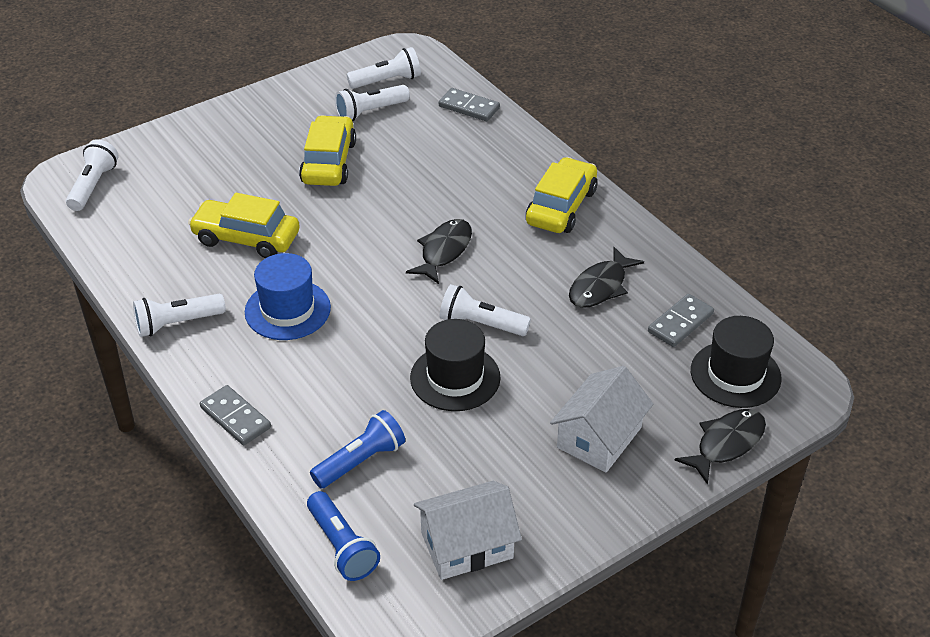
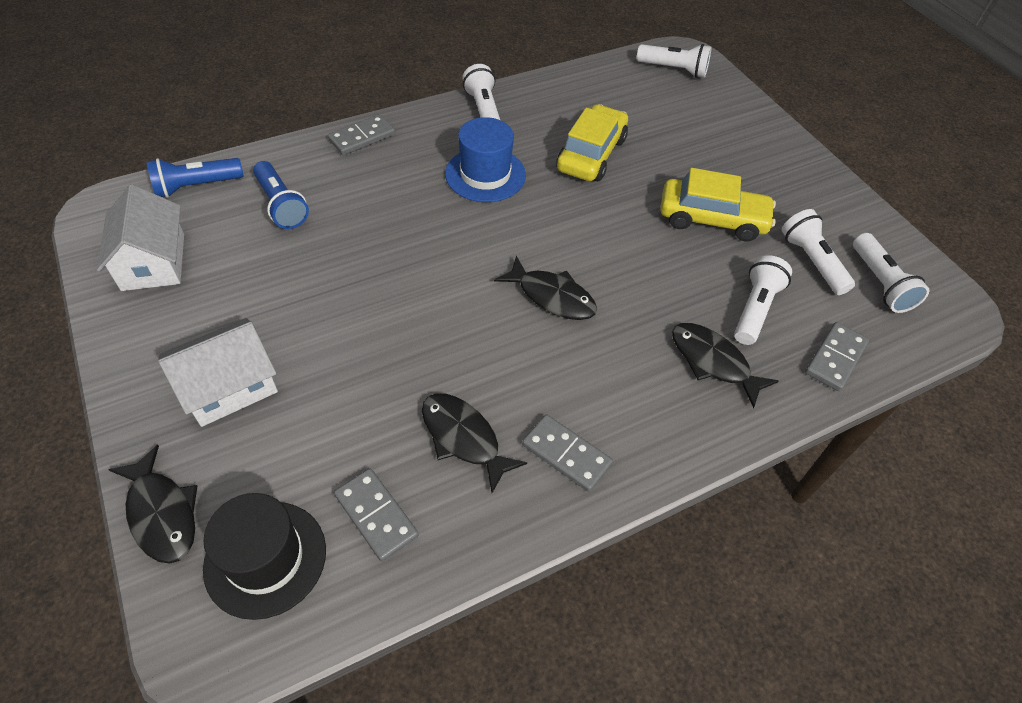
camera: 95 degrees right, 10 degrees up
black hat [410,319,501,411] -> none
white flashlight [440,284,531,336] -> white flashlight moved to [734,255,792,345]
yellow car [526,157,597,233] -> none
white house [550,366,653,473] -> white house turned 75 degrees counterclockwise [158,318,278,427]
none -> grey domino [522,415,613,492]
none -> black fish [672,323,779,408]

